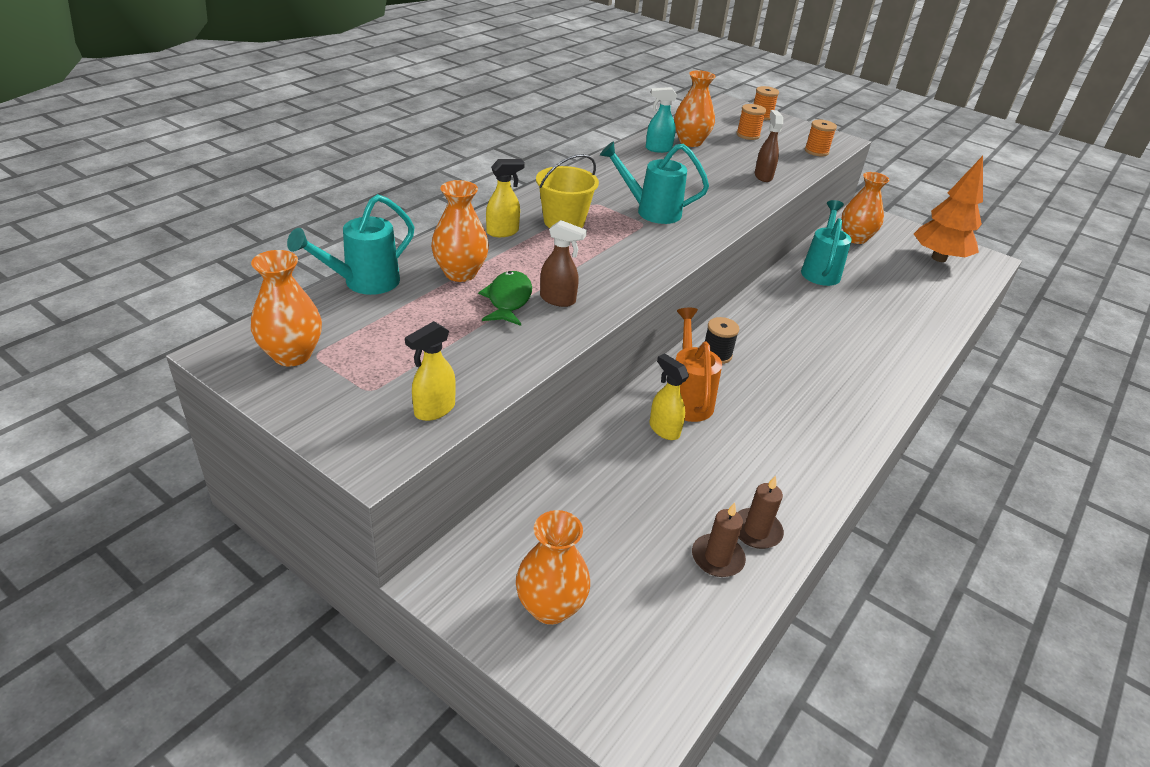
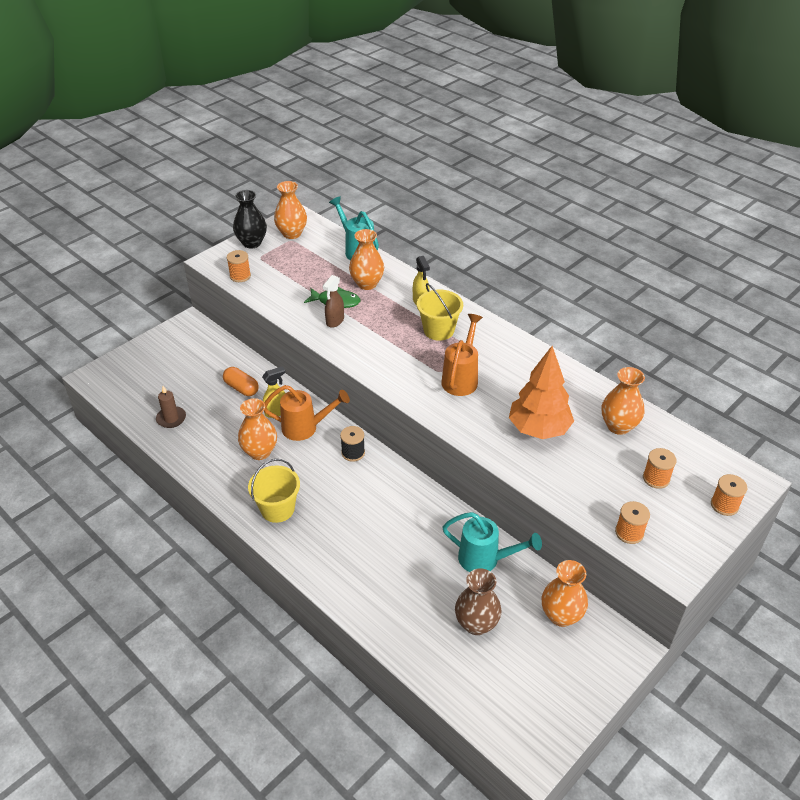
camera: 100 degrees right, 5 degrees up
yellow spray bottle [405,321,456,421] -> orange spool [227,250,251,282]
orange vase [516,510,590,625] -> orange vase moved to [238,398,277,460]
turquoise watering can [600,141,709,224] -> orange watering can [441,314,483,396]
turquoise spray bottle [646,87,677,153] -> none
brown candle [738,475,784,549] -> none
brown spray bottle [755,110,783,182] -> none
orange tree [914,156,983,262] -> orange tree moved to [509,346,574,439]
none -> orange capsule [223,367,259,396]
none -> black vase [233,190,267,248]
none -> yellow bucket [248,459,300,523]
none -> brown vase [455,568,501,635]

